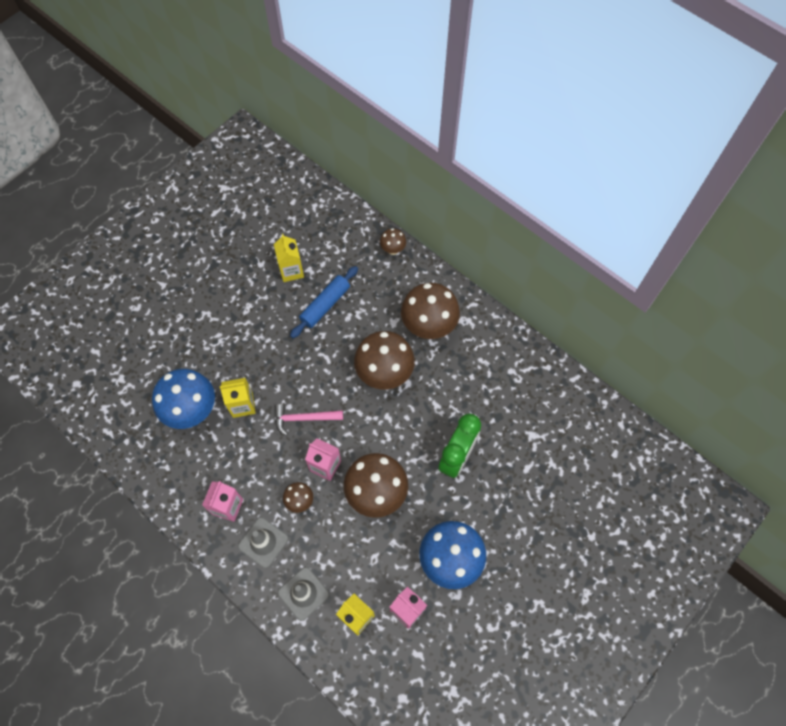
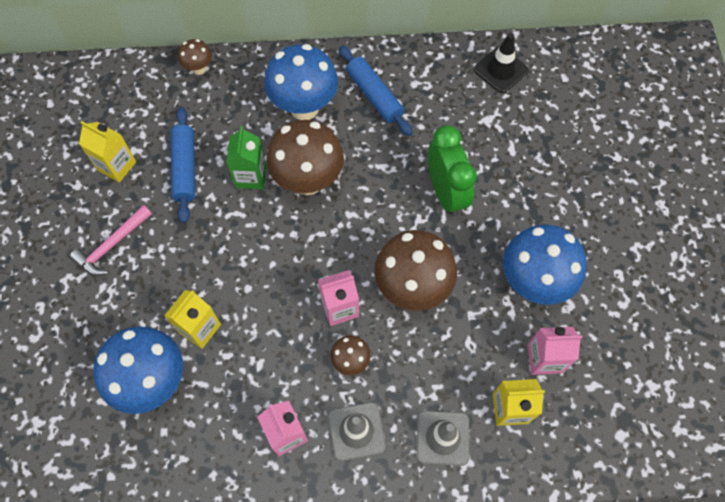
camera: 45 degrees left, 0 degrees up
pink hammer [275,404,343,436] -> pink hammer moved to [70,205,152,276]
brown mushroom [401,283,460,339] -> blue mushroom [264,44,338,120]
none -> green carton [226,126,266,189]
none -> blue rolling pin [339,45,413,136]
none -> black traffic cone [474,33,529,93]

